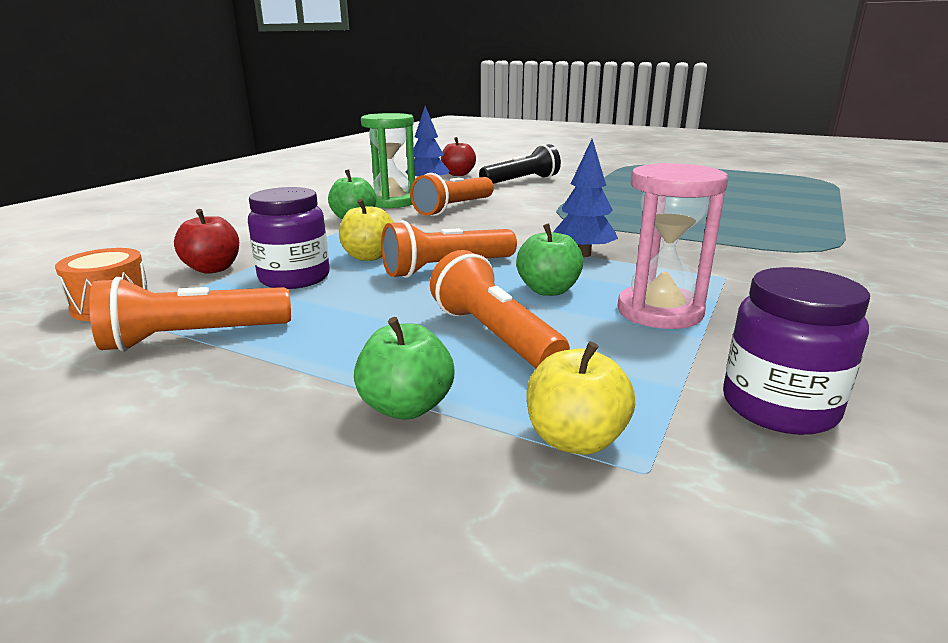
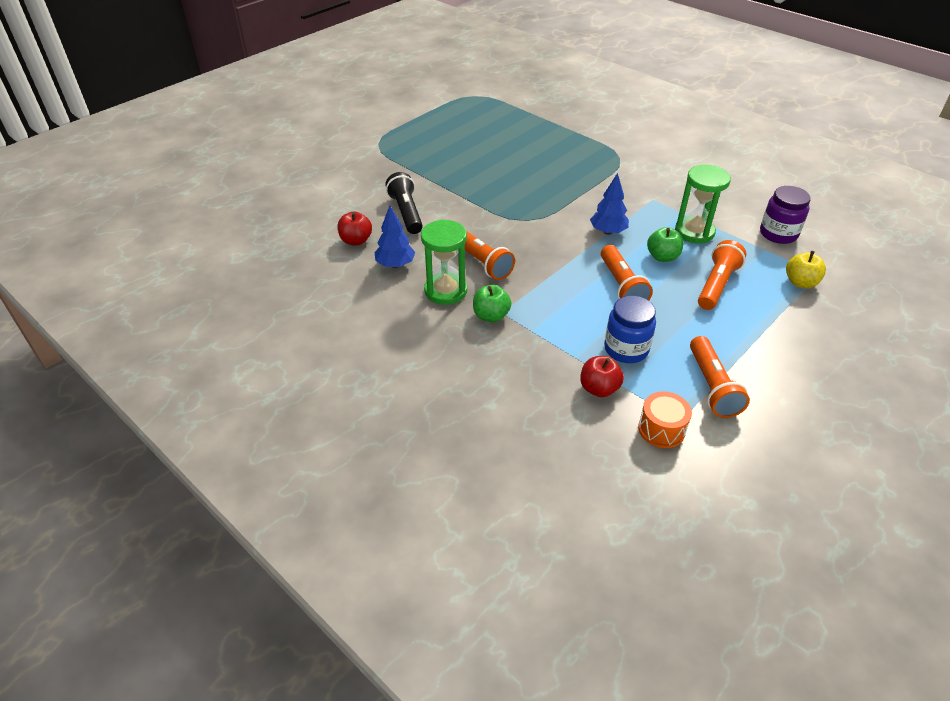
camera: 75 degrees left, 20 degrees up
purple jar [248,187,329,289] -> blue jar [604,296,656,363]
yellow apple [339,199,394,261] -> none
green apple [354,317,455,420] -> none
orange flashlight [430,250,570,368] -> orange flashlight turned 135 degrees clockwise [698,240,746,310]
pink hourglass [617,163,728,329] -> green hourglass [675,165,731,243]

